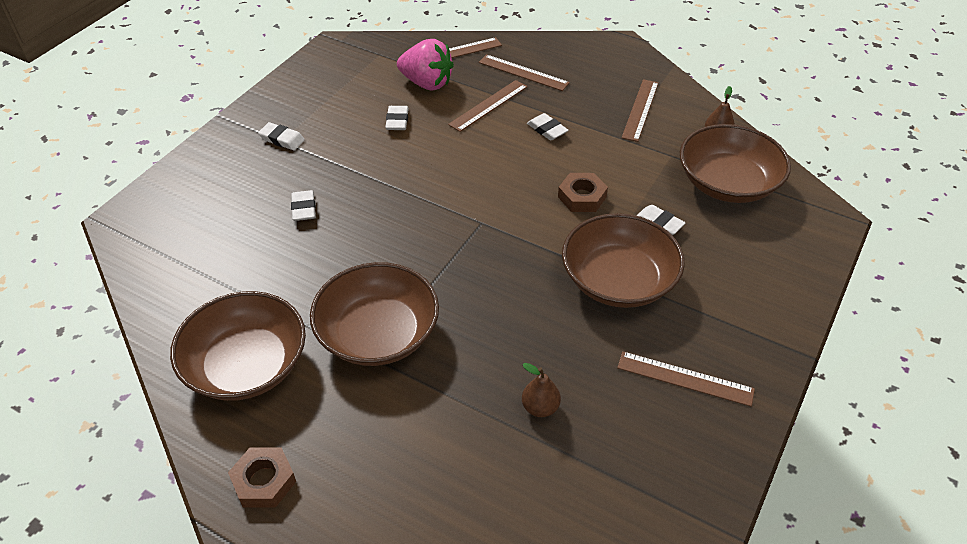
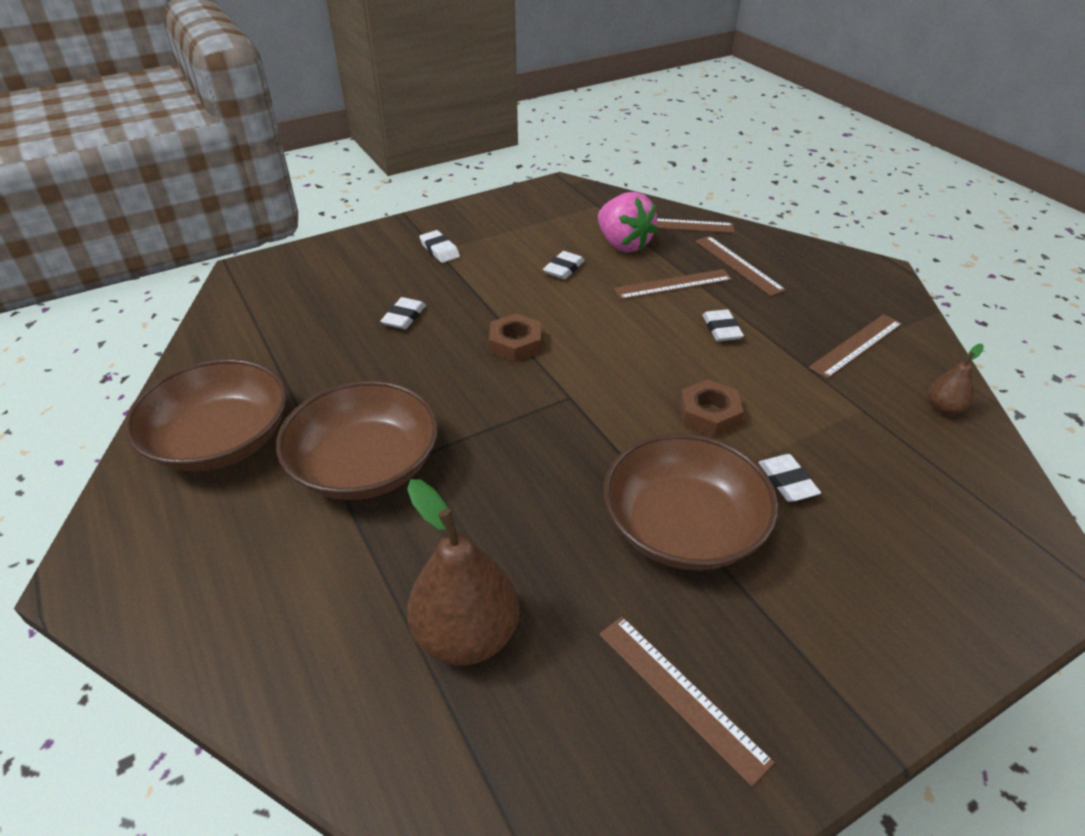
camera: 30 degrees right, 5 degrees down
brown nut [228,448,296,507] -> brown nut moved to [489,313,541,362]
brown pear [522,363,561,417] -> brown pear [407,479,519,665], size x1.99
brown bowl [680,124,791,203] -> none

